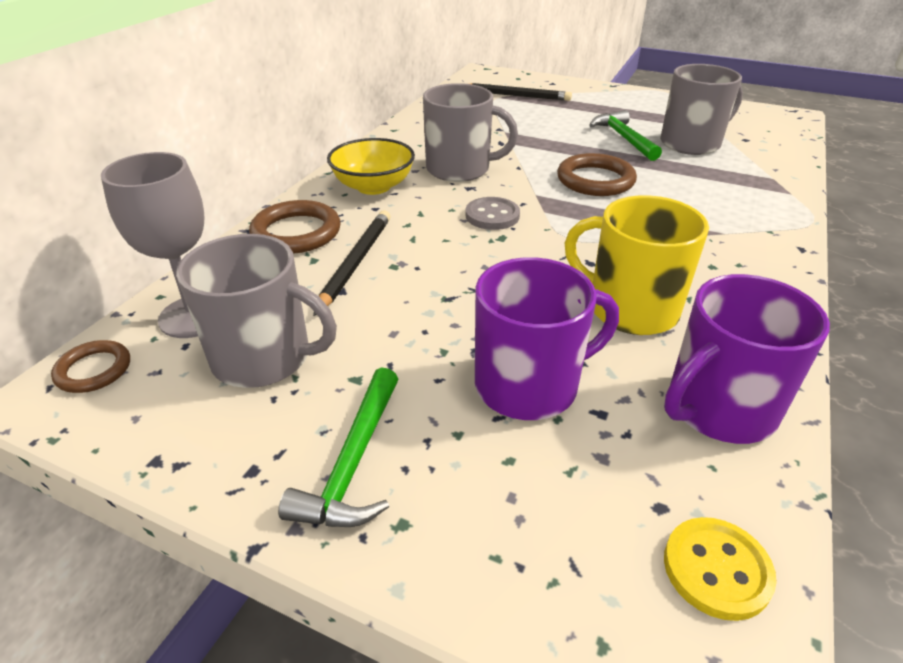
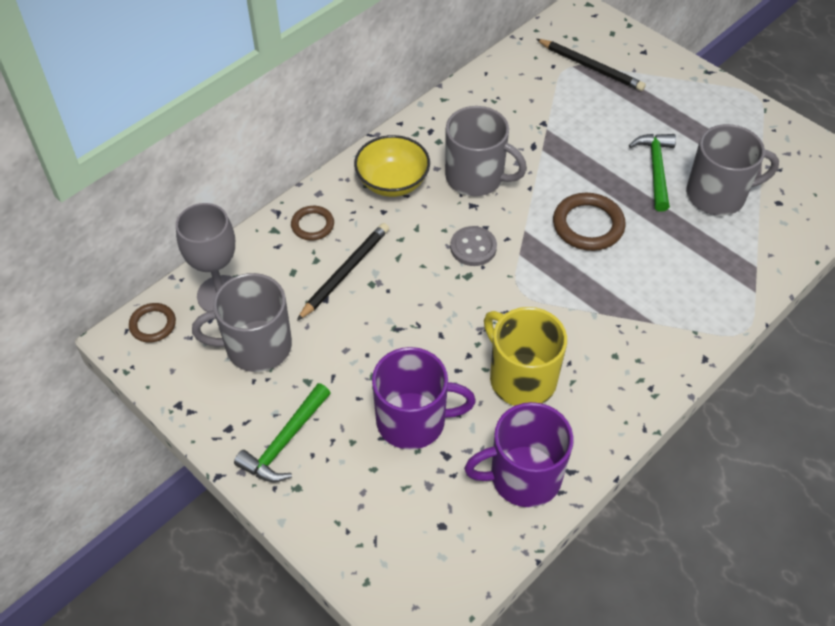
camera: 20 degrees right, 15 degrees up
grey mug [176,234,337,388] -> grey mug turned 135 degrees clockwise [192,273,292,372]
brown ring [249,200,341,254] -> brown ring [291,206,334,241], size x0.60
yellow button [664,517,777,621] -> none

